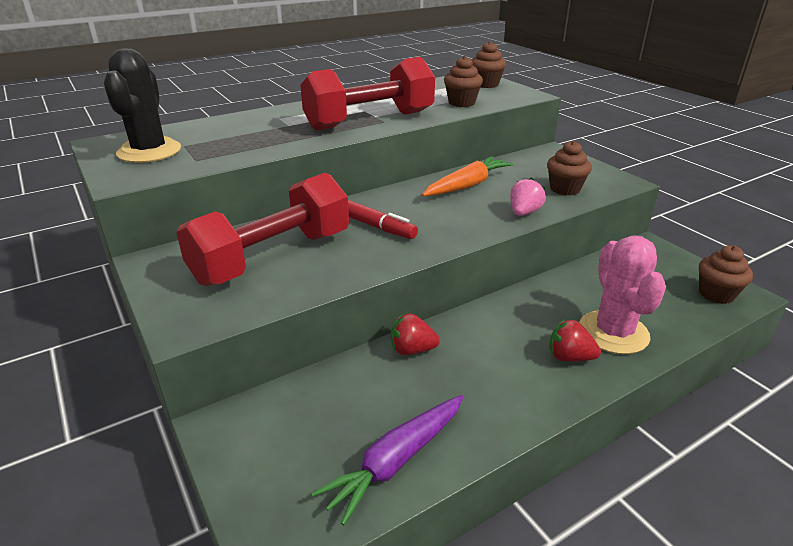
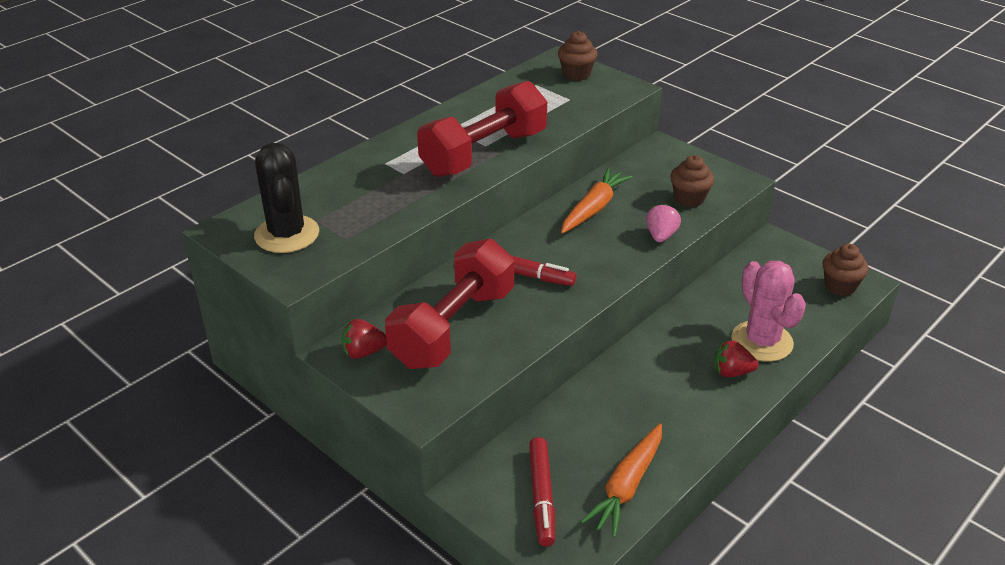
camera: 15 degrees left, 5 degrees up
purple carrot [312,395,463,525] -> orange carrot [581,424,662,537]
red strawberry [391,313,440,355] -> red strawberry moved to [342,319,387,359]
brown cupcake [444,56,483,107] -> none
none -> red marker [529,437,555,547]

